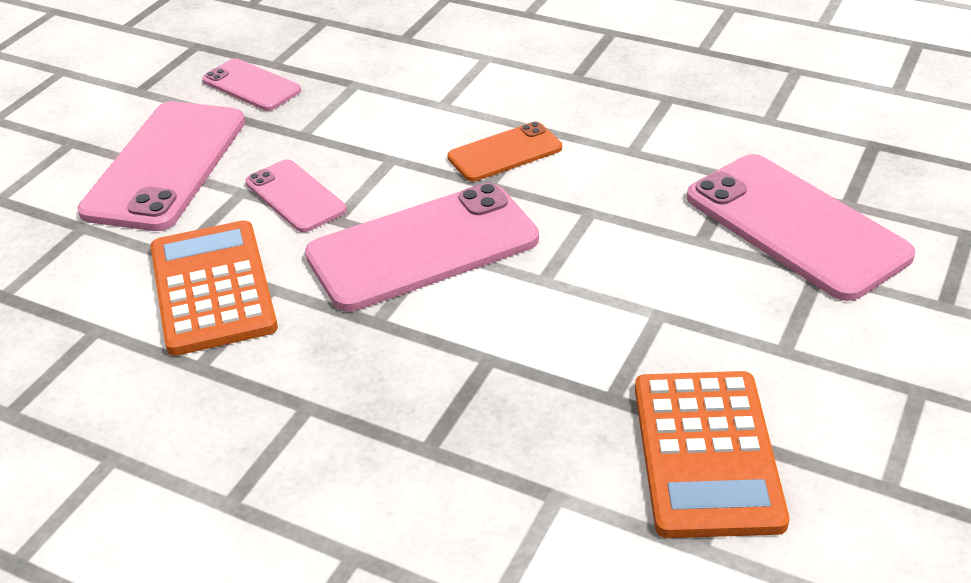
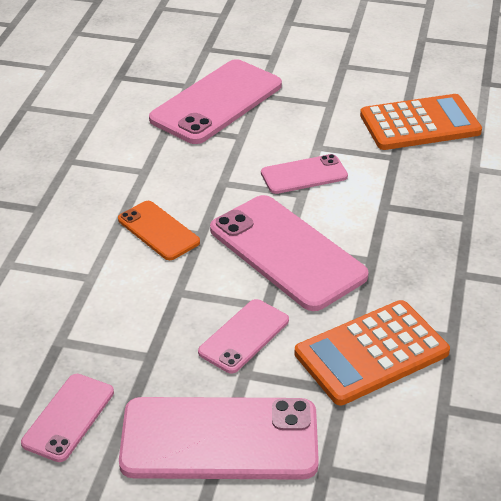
camera: 105 degrees left, 0 degrees up
none -> pink phone [261,154,348,194]

